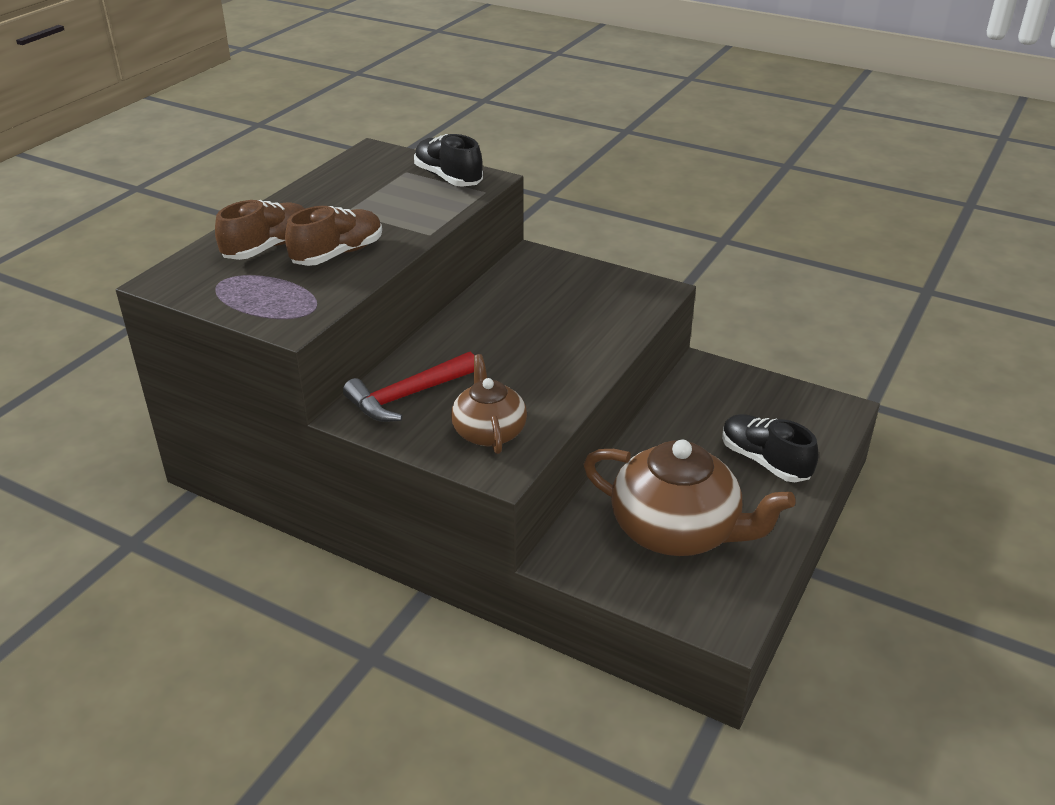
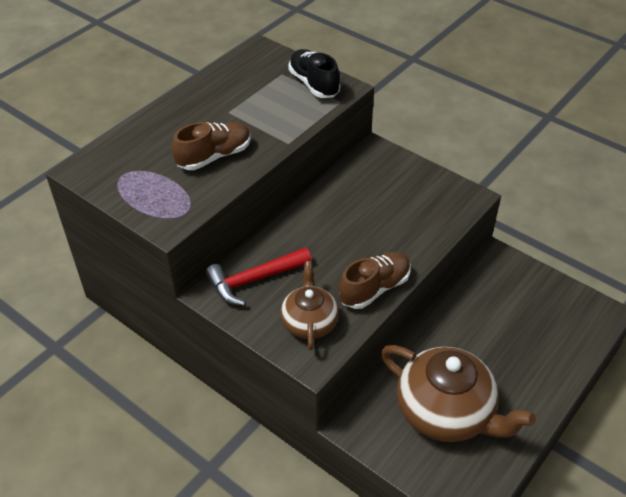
camera: 10 degrees right, 10 degrees up
brown shoe [215,200,305,260] -> brown shoe moved to [339,252,411,309]
black shoe [722,414,818,482] -> none

